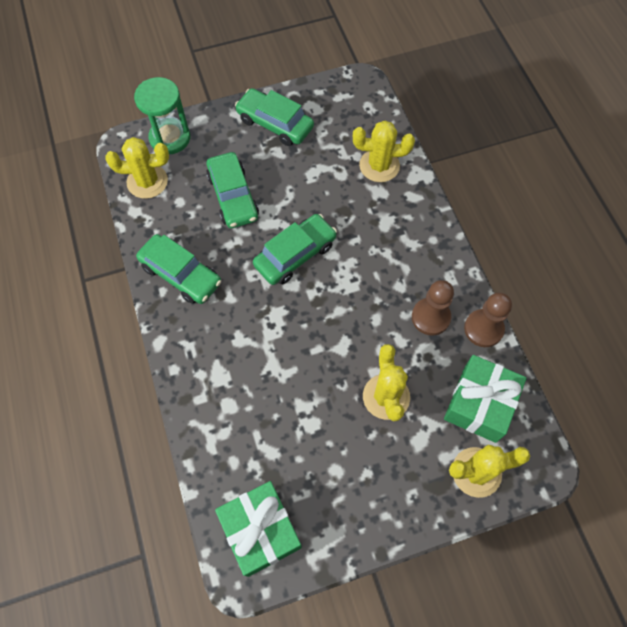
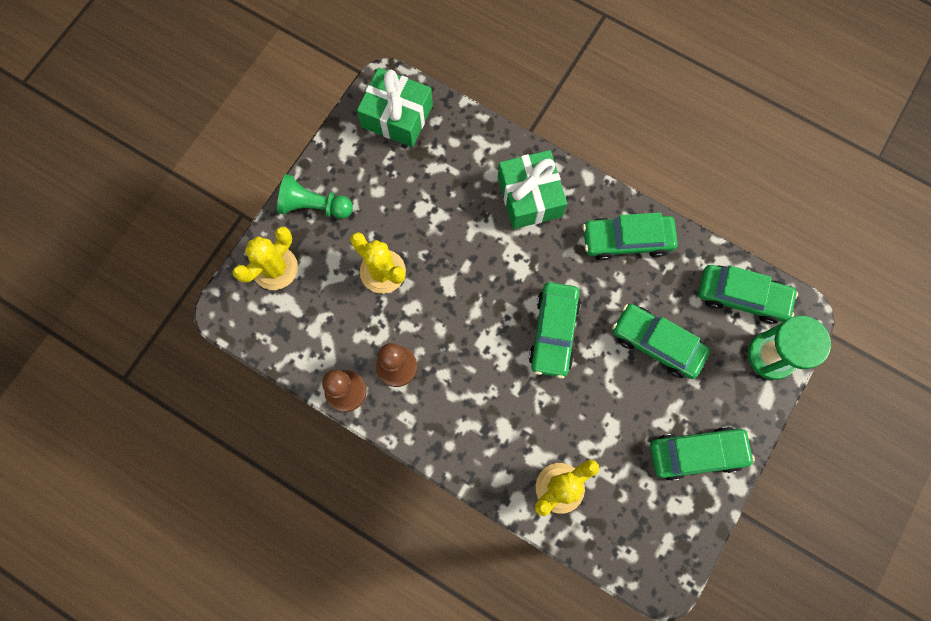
camera: 140 degrees right, 10 degrees up
yellow cactus [105,137,169,199] -> green car [698,265,798,324]
green gift [444,355,527,443] -> green gift moved to [498,150,567,229]
none -> green pawn [277,174,353,219]

